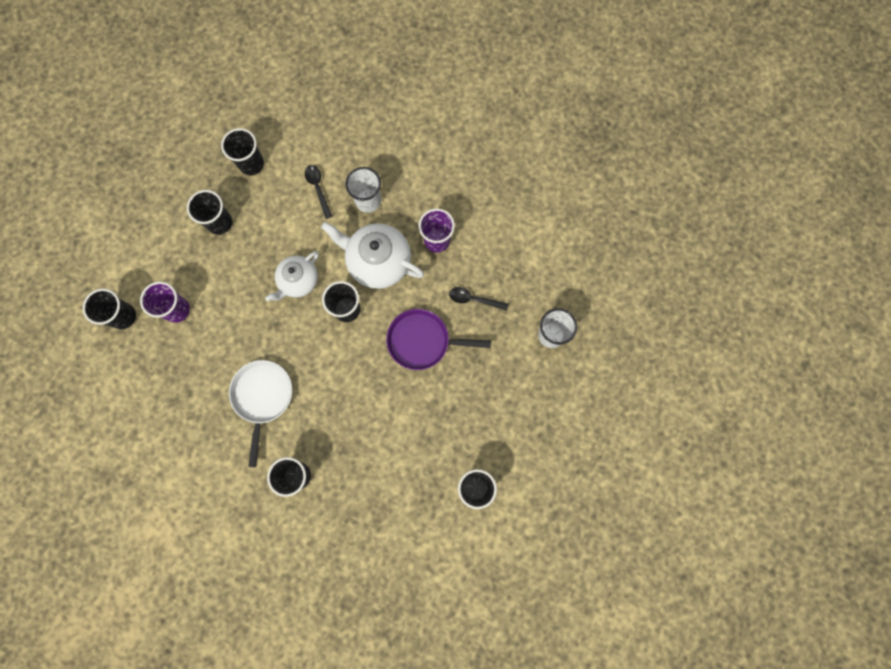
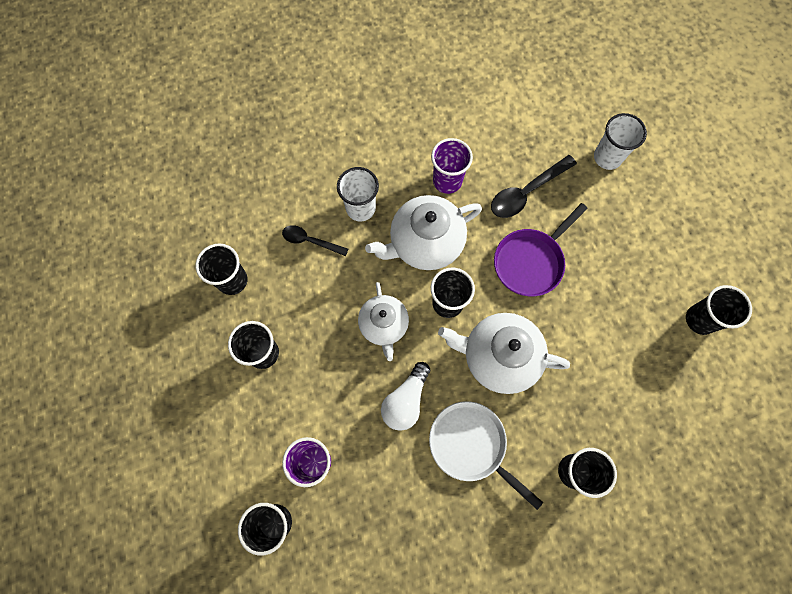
camera: 50 degrees left, 5 degrees down
black spoon [449,287,509,311] -> black spoon [491,155,577,218], size x1.57
none -> white light bulb [381,362,430,431]
none -> white teapot [438,313,570,394]

